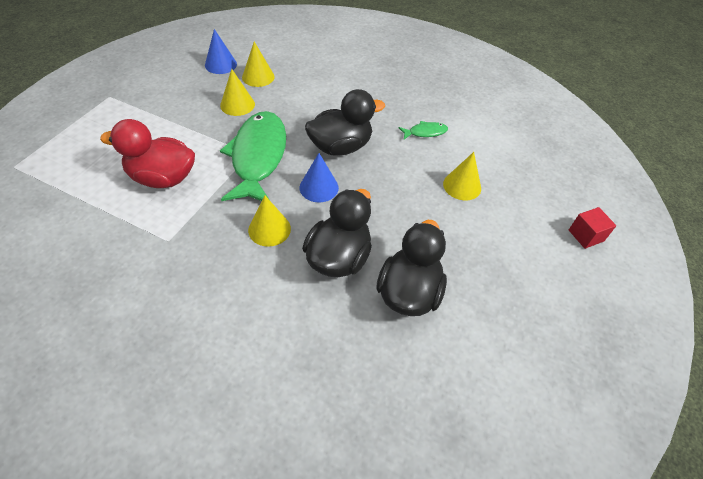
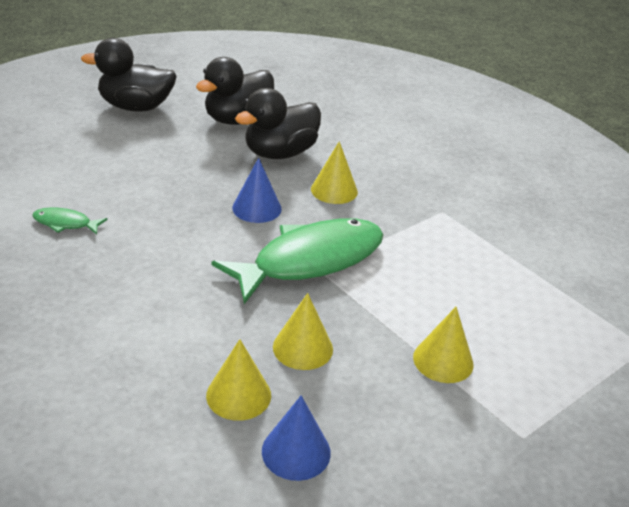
camera: 155 degrees left, 15 degrees down
red duck [100,119,195,188] -> none
green fish [220,111,286,201] -> green fish turned 150 degrees counterclockwise [211,218,384,304]
black duck [305,89,385,156] -> black duck moved to [81,38,177,112]
yellow cone [443,152,481,200] -> yellow cone moved to [413,307,474,383]
red cube [569,207,616,249] -> none

